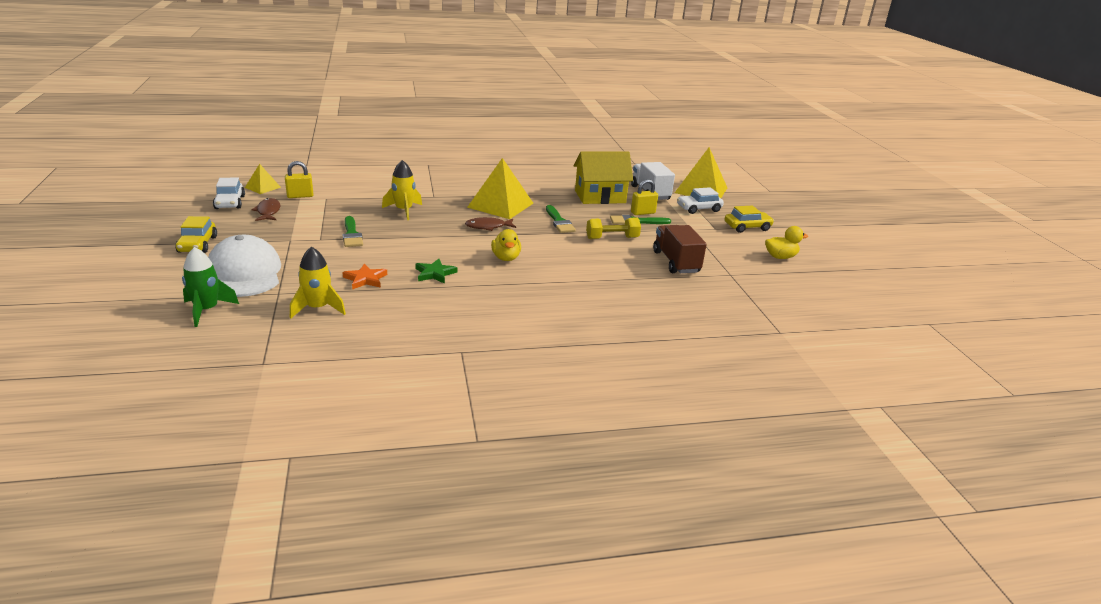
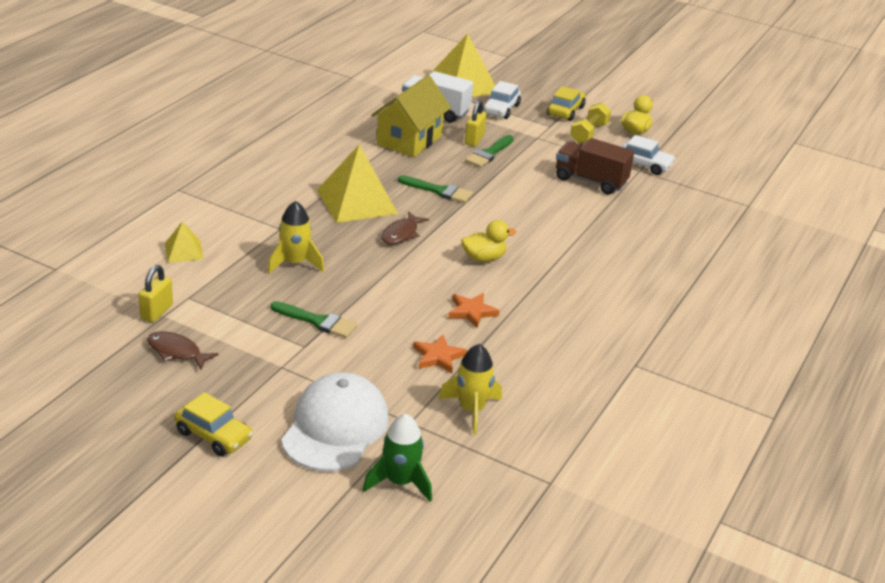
camera: 50 degrees left, 5 degrees up
white cap [208,235,281,297] -> white cap turned 90 degrees clockwise [281,372,389,471]
white car [213,177,245,209] -> white car moved to [620,135,676,175]
yellow pyramid [245,164,281,194] -> yellow pyramid moved to [165,221,204,263]
green star [415,259,457,284] -> orange star [448,293,500,328]
yellow duck [491,229,521,261] -> yellow duck turned 45 degrees counterclockwise [461,220,516,262]
yellow dumbbell [586,218,641,239] -> yellow dumbbell moved to [570,102,611,143]

